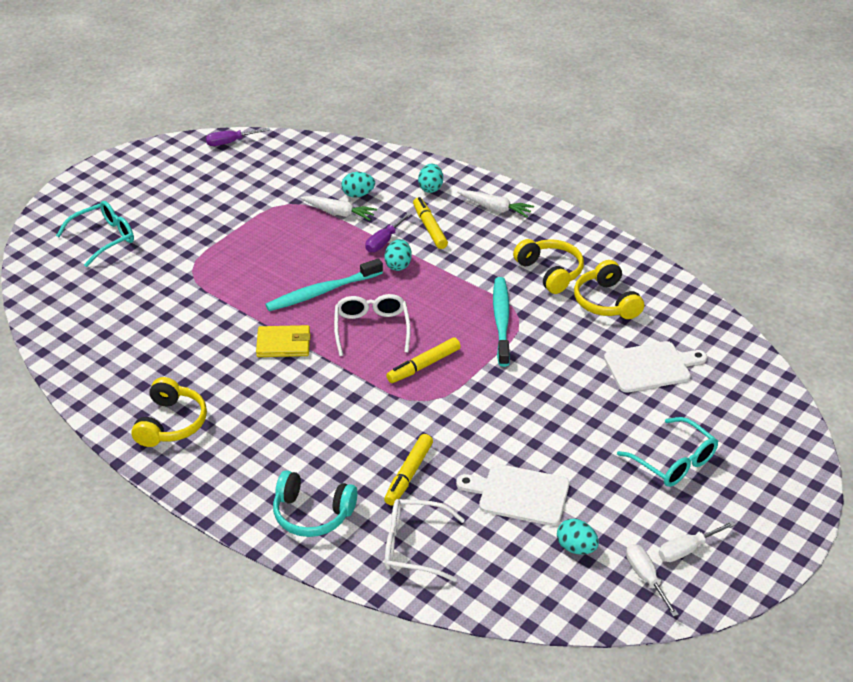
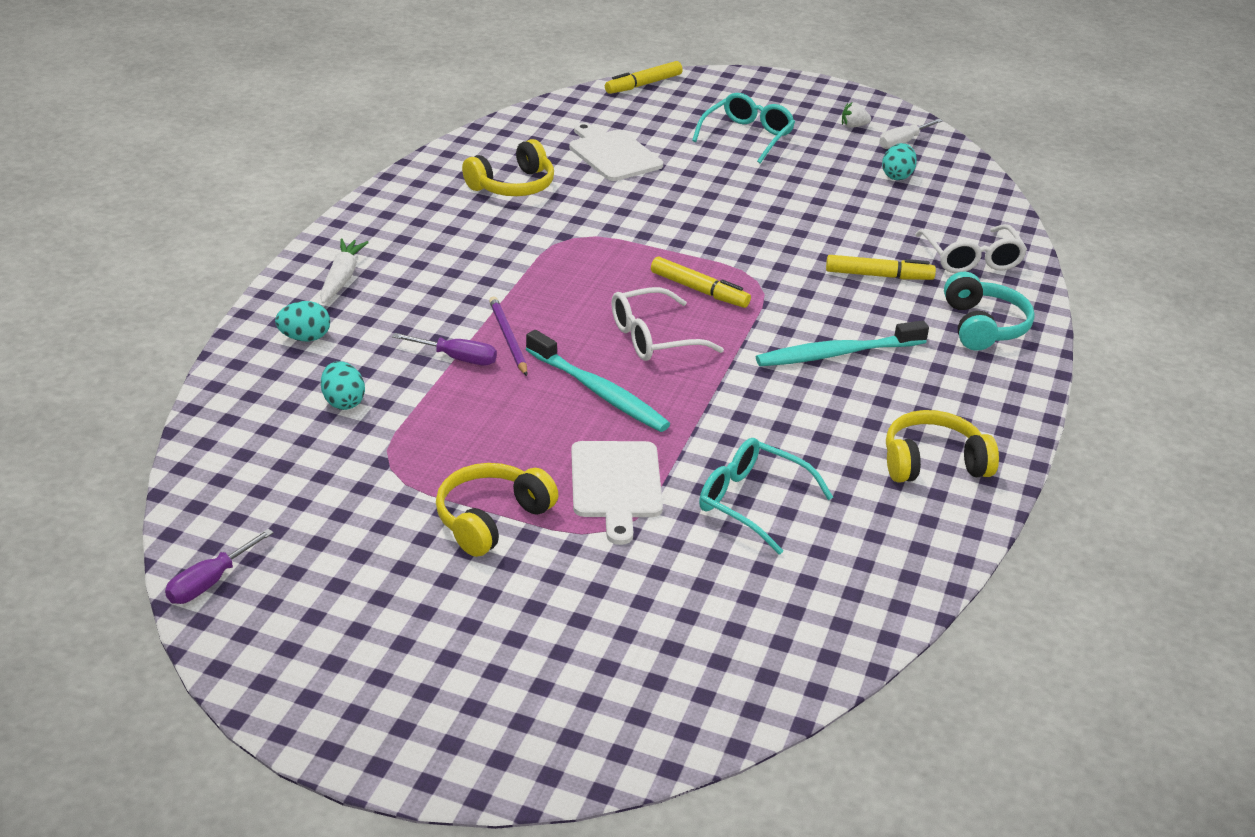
camera: 110 degrees left, 5 degrees down
turquoise glasses [56,201,134,267] -> turquoise glasses moved to [699,438,833,555]
purple screwdriver [206,128,270,146] -> purple screwdriver turned 75 degrees clockwise [165,529,274,604]
yellow wallet [256,325,311,357] -> none
white carrot [300,196,377,221] -> none
turquoise egg [384,239,412,271] -> purple pencil [489,296,527,376]
yellow marker [413,197,448,249] -> yellow marker moved to [605,61,683,94]
white cutting board [456,464,569,526] -> white cutting board moved to [571,441,663,545]
turquoise toothbrush [493,277,510,367] -> turquoise toothbrush moved to [756,320,929,366]
yellow headphones [513,239,584,294] -> yellow headphones moved to [436,463,558,557]
white screwdriver [658,521,736,562] -> white strawberry [842,102,871,128]

